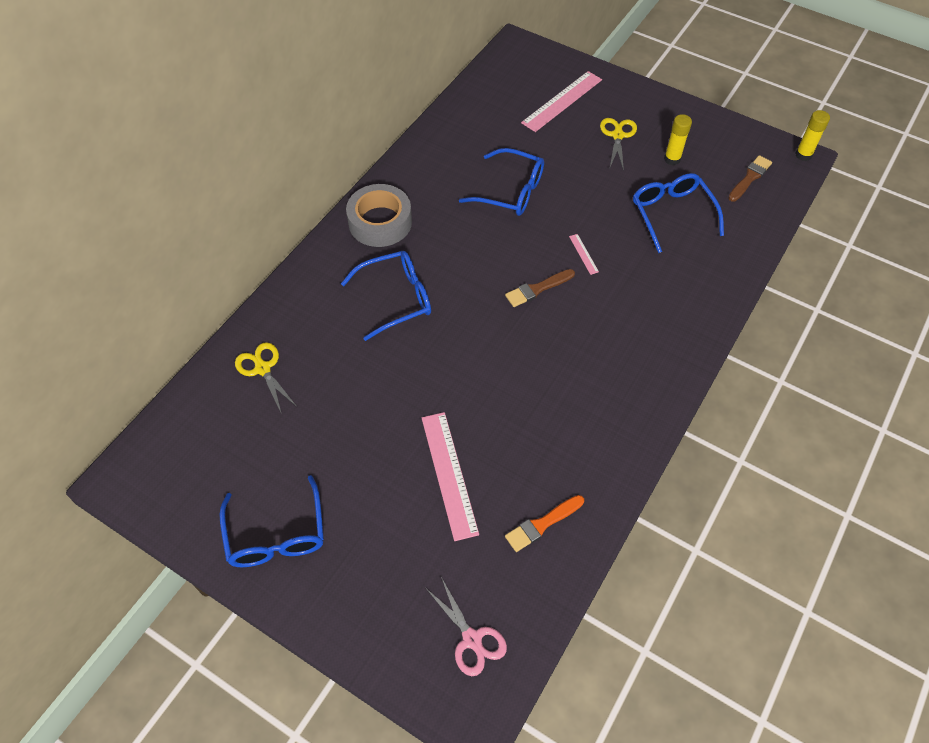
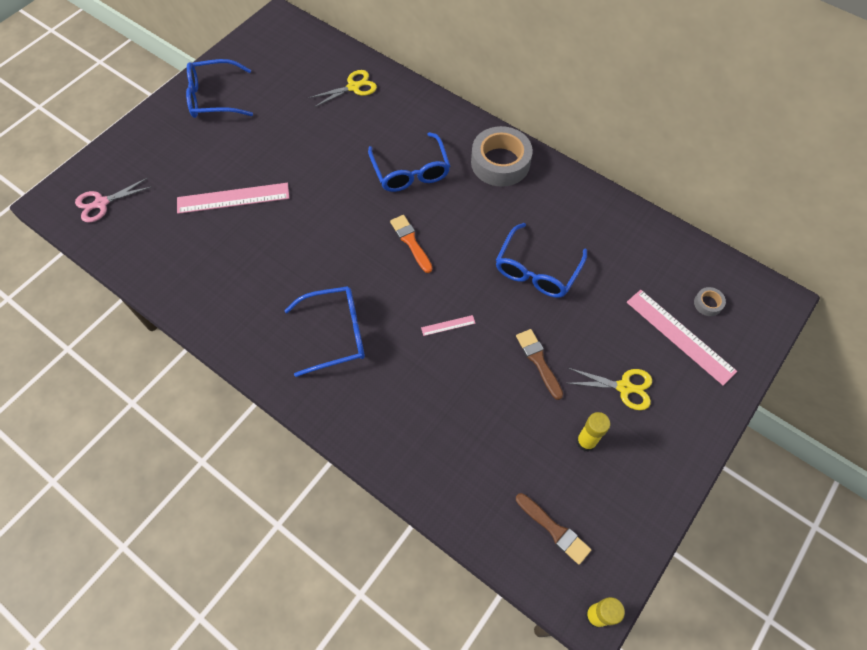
camera: 95 degrees right, 5 degrees up
brown brush [505,269,575,307] -> brown brush moved to [516,329,563,400]
orange brush [505,495,584,552] -> orange brush moved to [390,215,433,273]
blue glasses [633,173,724,253] -> blue glasses moved to [284,286,365,377]
none -> grey tape [694,287,726,316]

